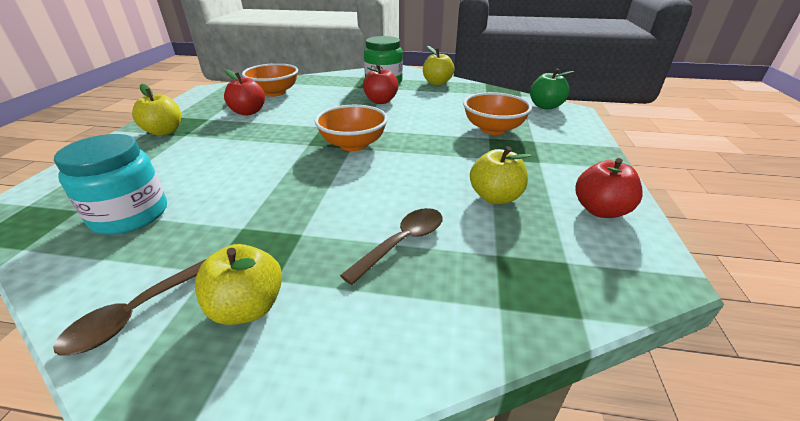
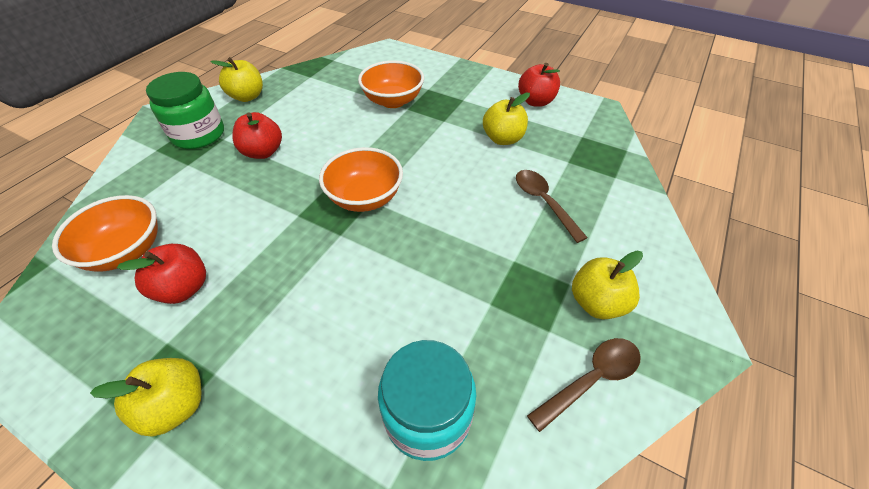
camera: 70 degrees left, 15 degrees up
brown spoon [53,259,206,356] -> brown spoon turned 90 degrees counterclockwise [527,338,641,432]
green apple [530,68,574,110] -> none

